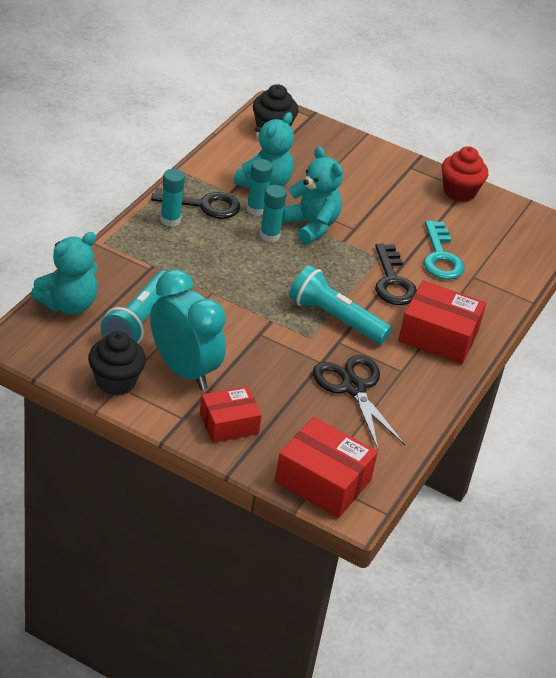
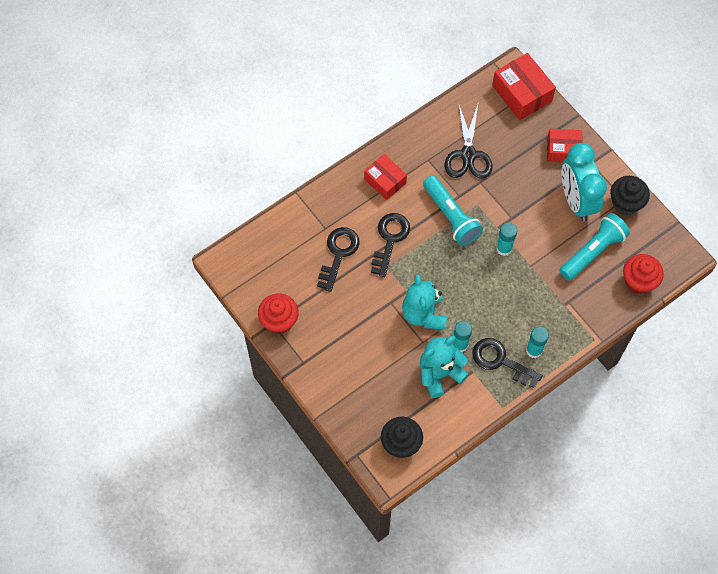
camera: 150 degrees left, 25 degrees up
turquoise teddy bear [31,232,97,314] -> red cupcake [623,254,664,294]
turquoise glue stick [260,185,287,242] -> turquoise glue stick moved to [496,222,517,256]
red box [398,280,486,364] -> red box [364,154,407,200], size x0.66
turquoise key [424,221,465,280] -> black key [317,227,360,292]

